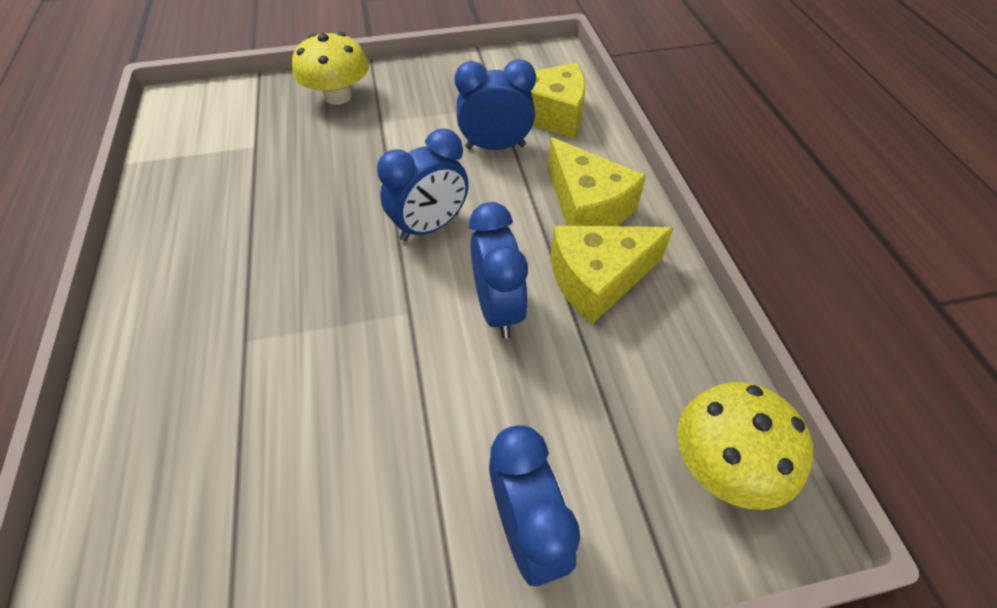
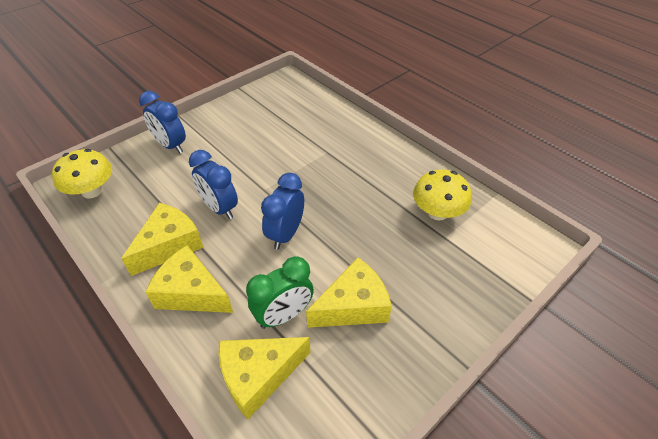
camera: 150 degrees right, 5 degrees down
yellow mushroom [292,32,369,105] -> yellow mushroom moved to [413,169,472,221]
blue clock [454,59,536,150] -> green clock [246,256,314,329]
none -> yellow cheese [306,257,392,328]

